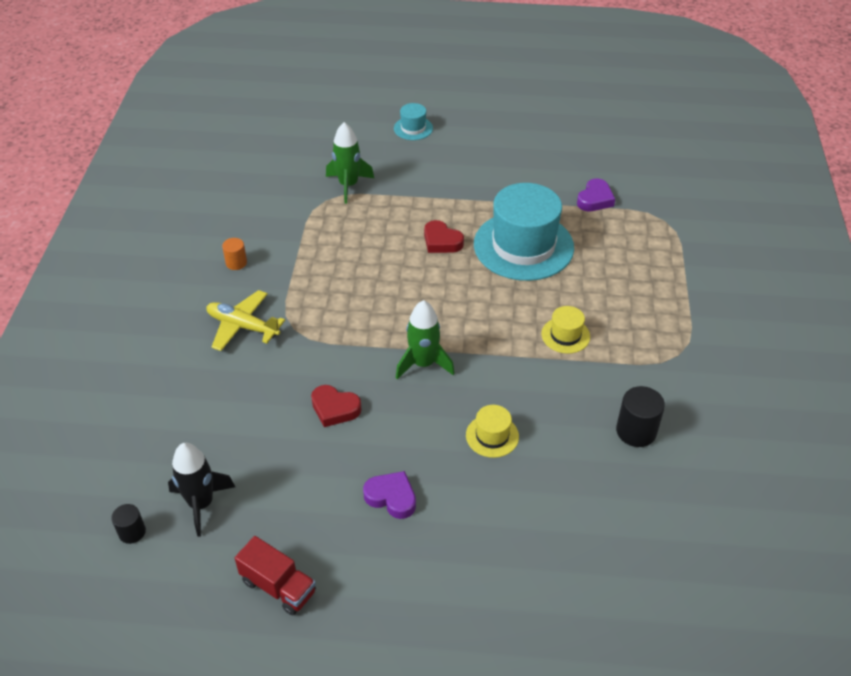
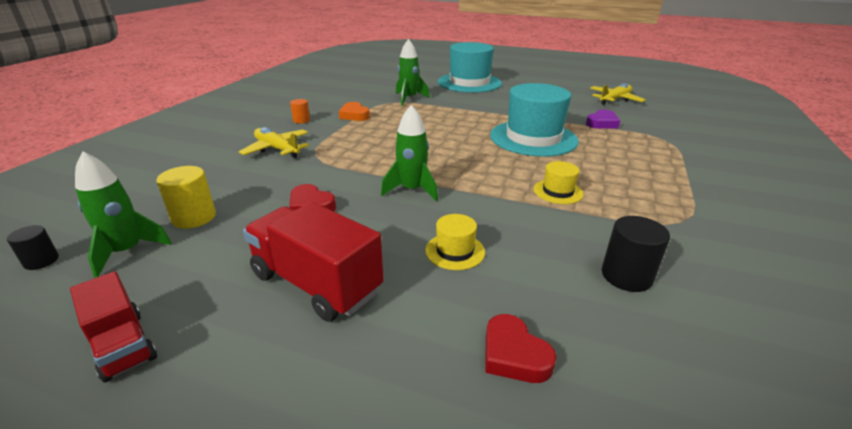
camera: 15 degrees right, 15 degrees down
black rocket [168,443,235,537] -> green rocket [75,151,172,278]
purple heart [363,471,416,519] -> red truck [243,202,384,322]
turquoise hat [394,103,433,140] -> turquoise hat [438,42,502,93], size x2.25
red heart [424,220,464,253] -> red heart moved to [486,314,557,383]
none -> yellow cylinder [156,166,216,229]
none -> orange heart [339,102,370,121]
none -> yellow plane [590,83,646,105]

